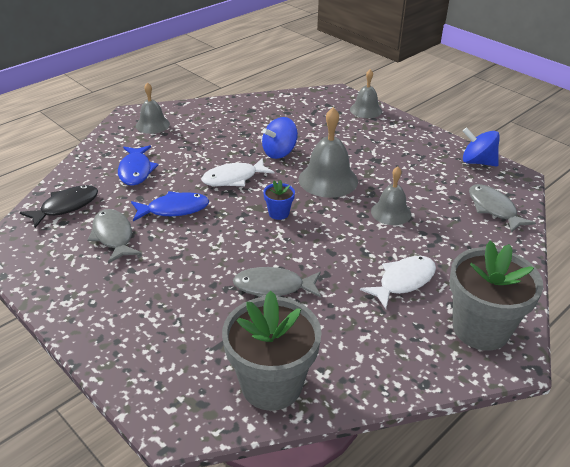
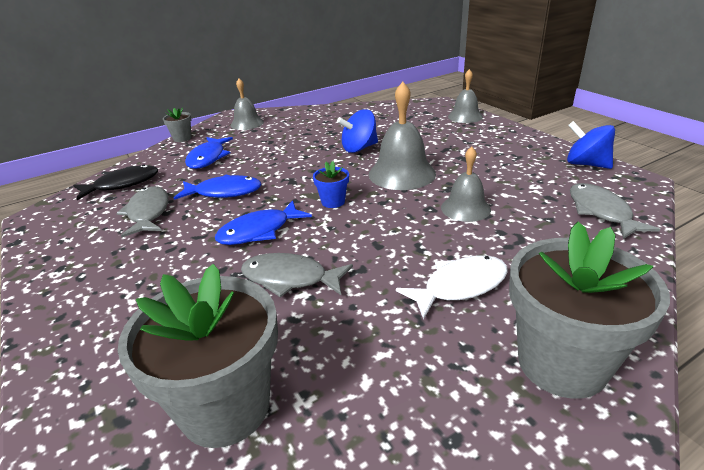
camera: 15 degrees right, 5 degrees down
white fish [201,158,274,186] -> none
none -> grey flower pot [163,108,192,142]
none -> blue fish [215,200,312,245]

